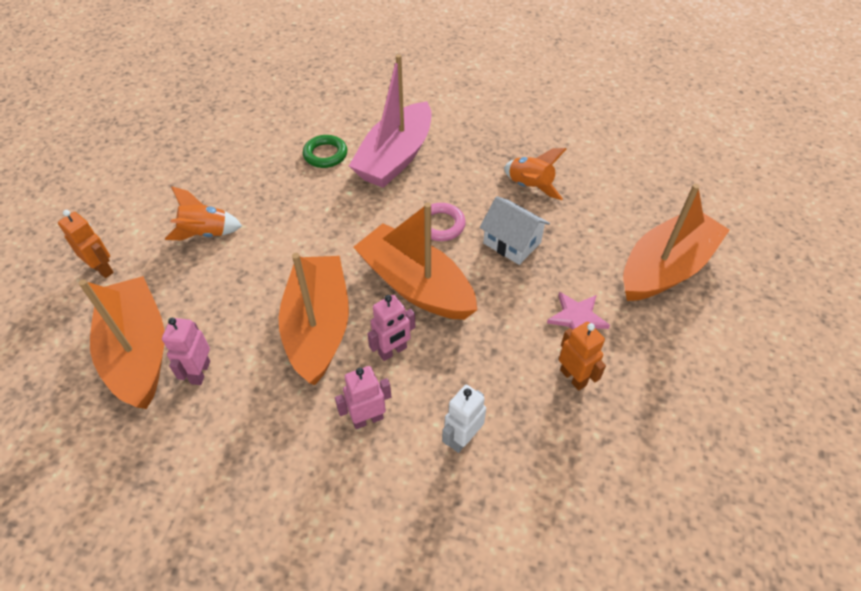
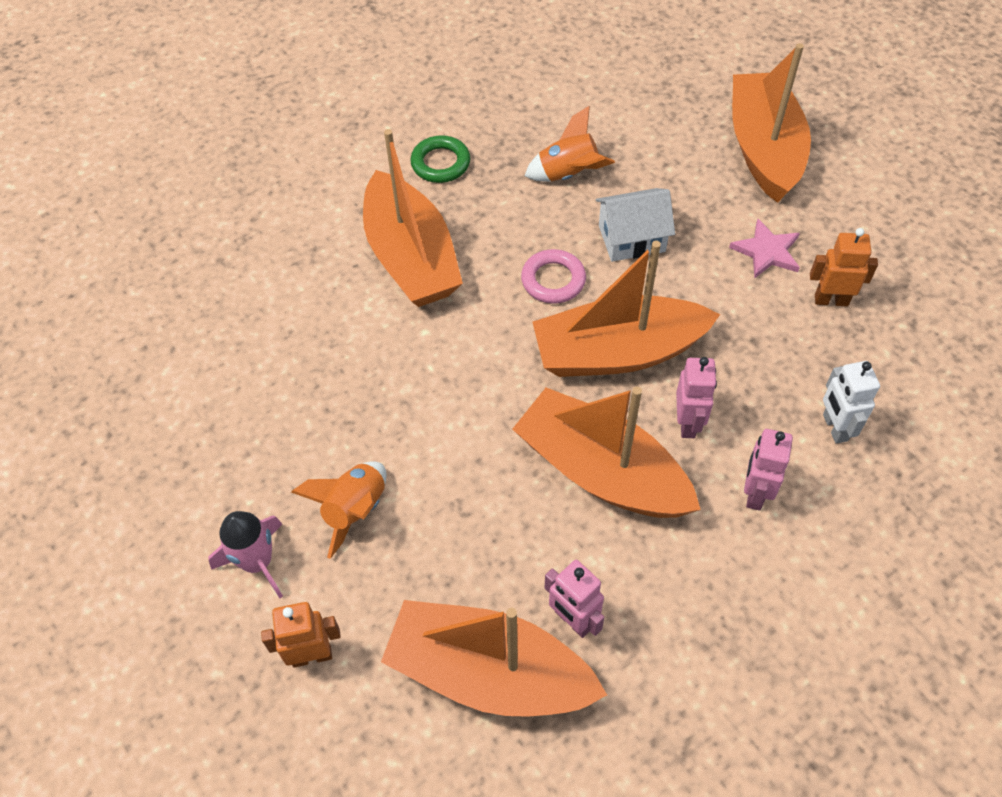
camera: 50 degrees left, 5 degrees up
green ring [303,135,347,168] -> green ring moved to [410,135,470,183]
pink boat [349,54,432,188] -> orange boat [363,129,463,307]
none -> pink rocket [208,511,283,598]

